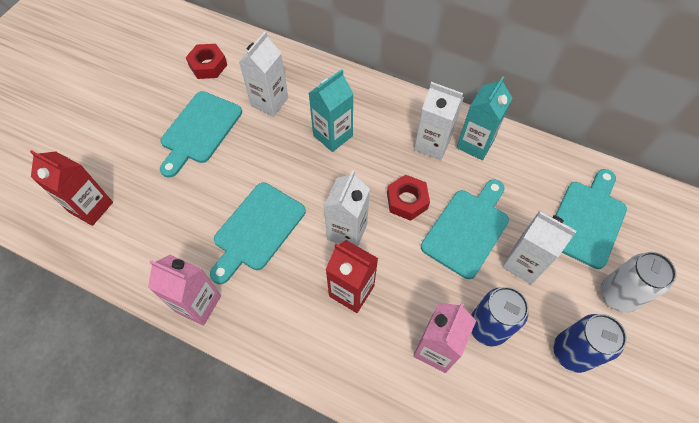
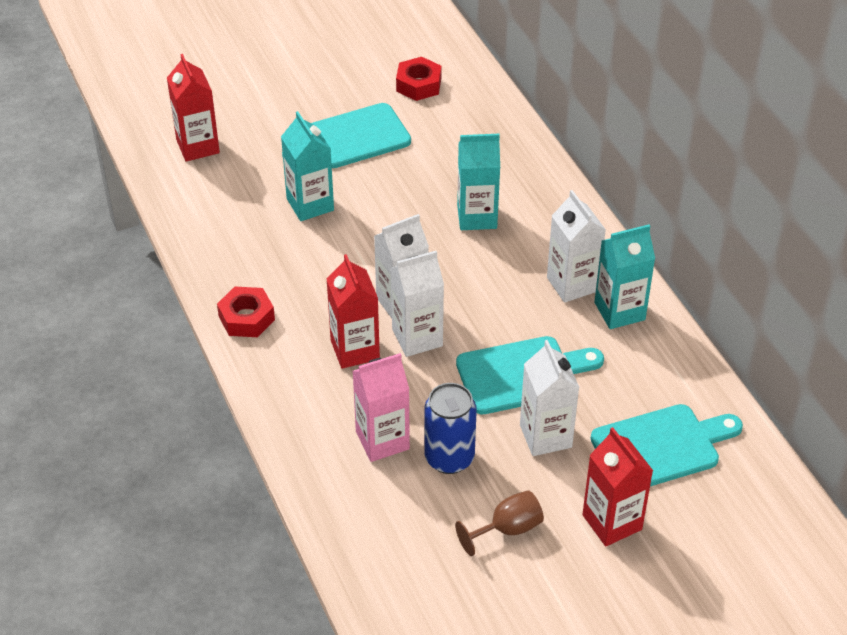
camera: 40 degrees right, 15 degrees down
pink carton [148,255,221,326] -> none
turquoise cutting board [210,183,306,284] -> none
white carton [239,31,288,117] -> white carton moved to [391,251,444,357]
red nut [387,174,430,221] -> red nut moved to [217,286,275,337]
blue can [553,314,627,373] -> brown goblet [455,490,544,556]
white can [601,252,676,313] -> red carton [582,427,653,546]
none -> turquoise carton [281,111,334,221]

